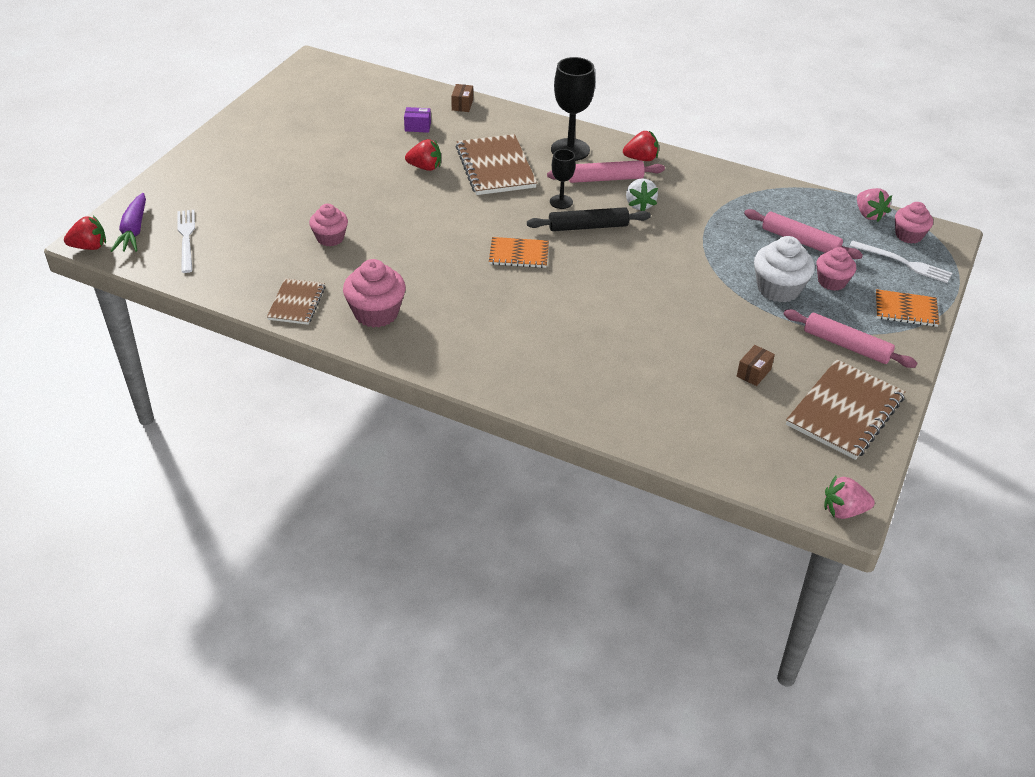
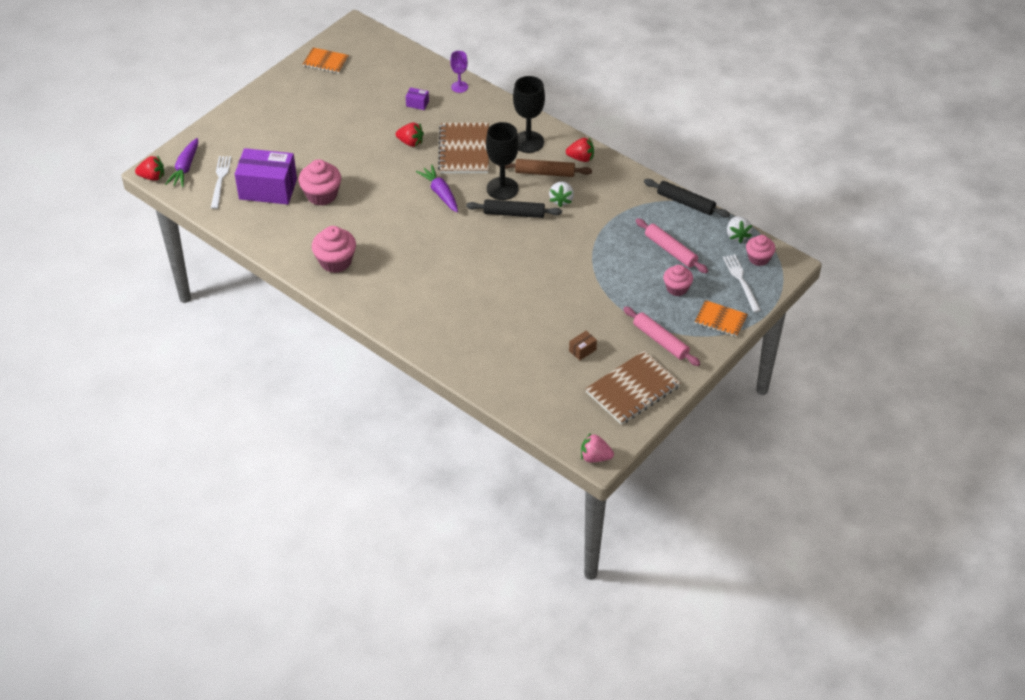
camera: 15 degrees right, 5 degrees up
brown notebook [267,278,325,325] -> none
pink cupcake [309,204,348,246] -> pink cupcake [298,159,341,206], size x1.50
brown box [451,84,473,112] -> purple goblet [450,51,468,93]
orange notebook [489,237,549,268] -> orange notebook moved to [303,48,349,74]
pink rolling pin [547,160,665,183] -> brown rolling pin [498,159,592,177]
black goblet [550,149,576,209] -> black goblet [486,122,519,200], size x1.77
white cupcake [754,236,815,303] -> none
white fork [849,240,952,283] -> white fork turned 150 degrees counterclockwise [723,254,761,312]
pink strawberry [857,188,892,222] -> white strawberry [727,216,752,243]
none -> purple box [235,148,297,205]
none -> purple carrot [416,165,458,212]
none -> black rolling pin [644,179,730,217]

